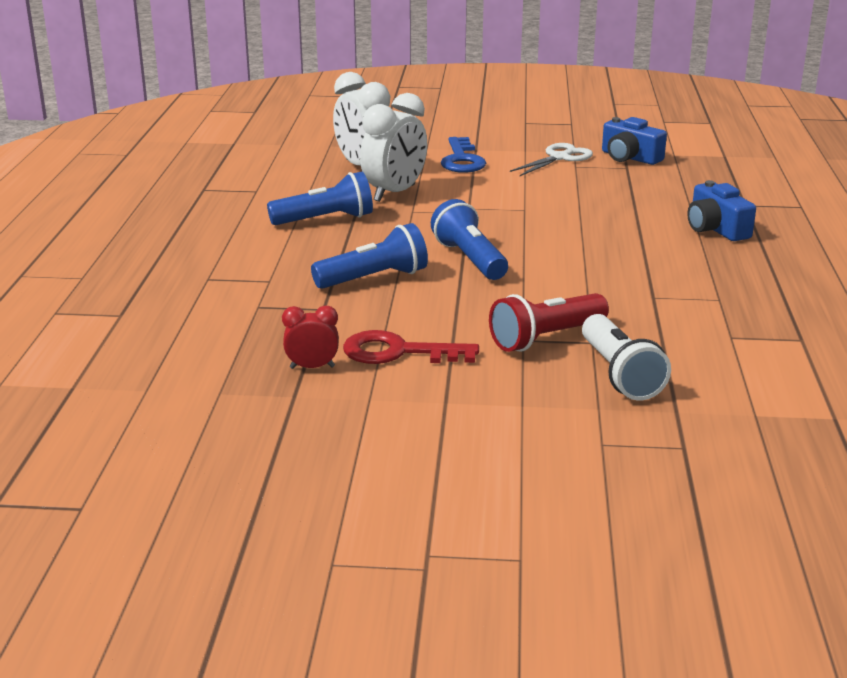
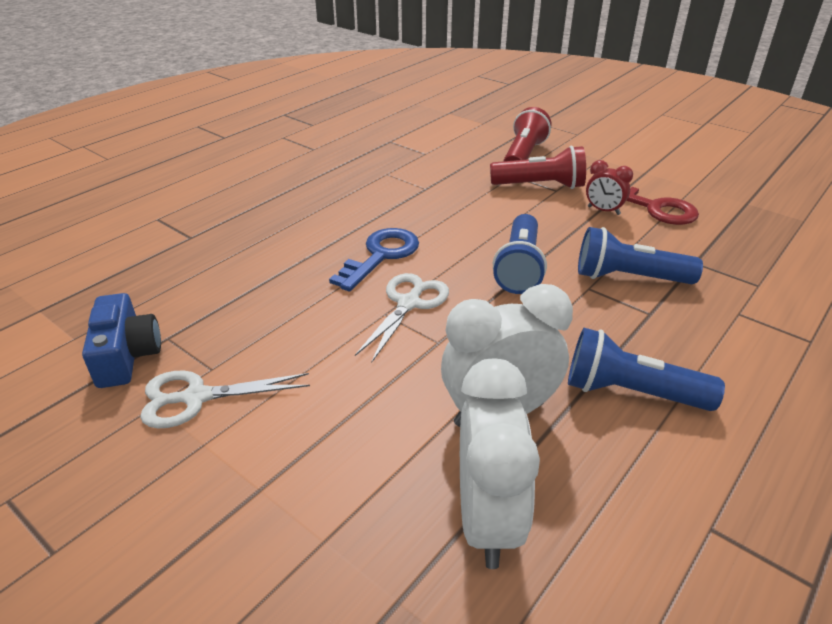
camera: 145 degrees left, 10 degrees up
red clock [282,305,339,369] -> red clock moved to [586,160,633,215]
blue key [441,137,486,173] -> blue key moved to [329,228,419,291]
white flashlight [582,314,671,401] -> red flashlight [504,107,551,161]
blue camera [687,180,756,241] -> none
none -> white scissors [355,273,449,363]

